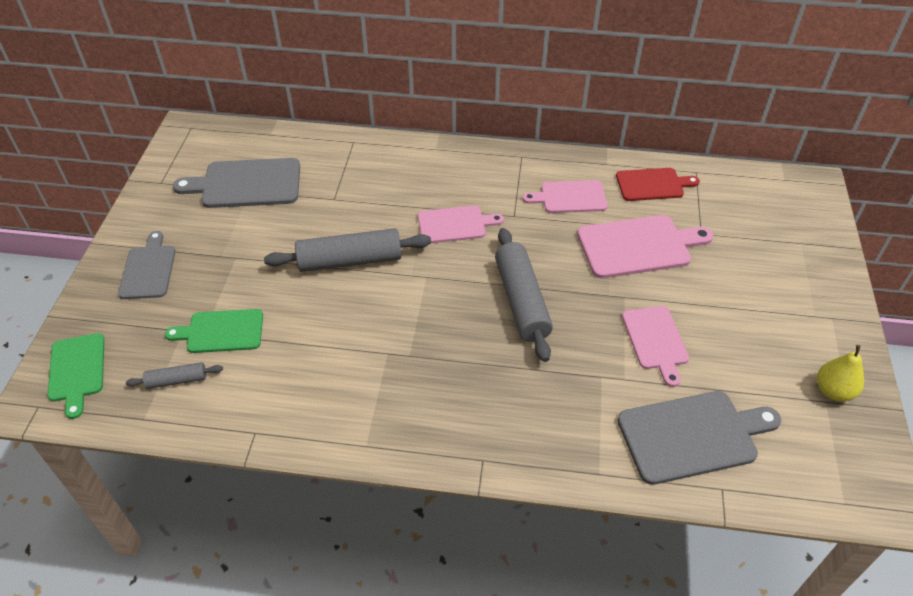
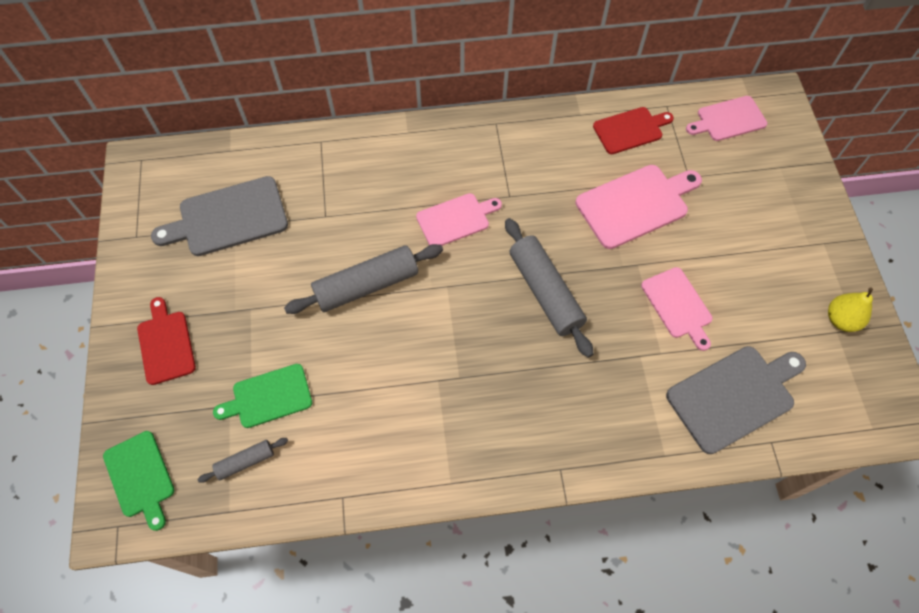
camera: 15 degrees left, 15 degrees up
grey cutting board [118,231,175,299] -> red cutting board [137,297,196,385]
pink cutting board [523,180,607,213] -> pink cutting board moved to [686,96,767,141]

